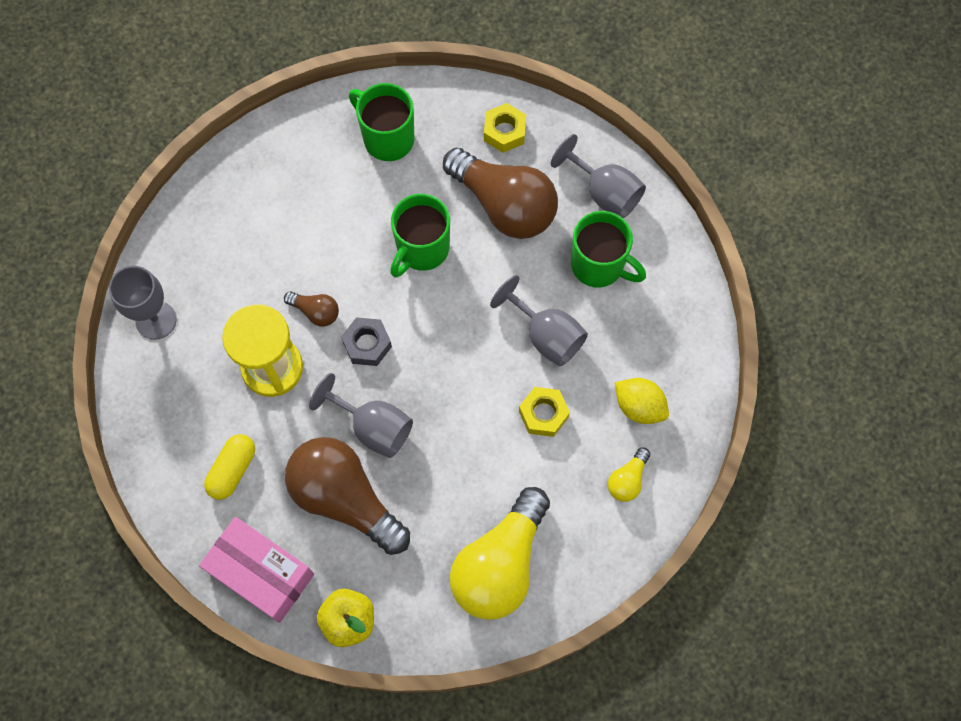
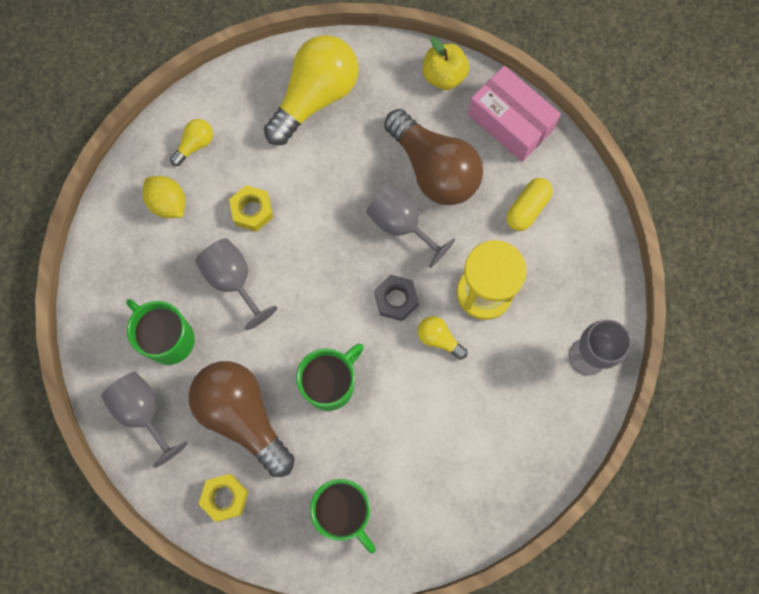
camera: 170 degrees left, 5 degrees up
brown light bulb [284,291,339,327] -> yellow light bulb [418,316,467,360]

